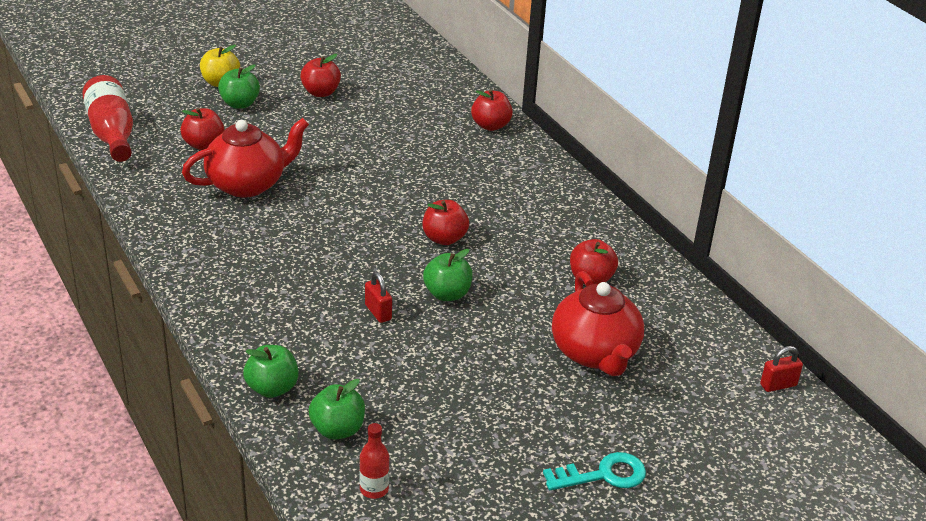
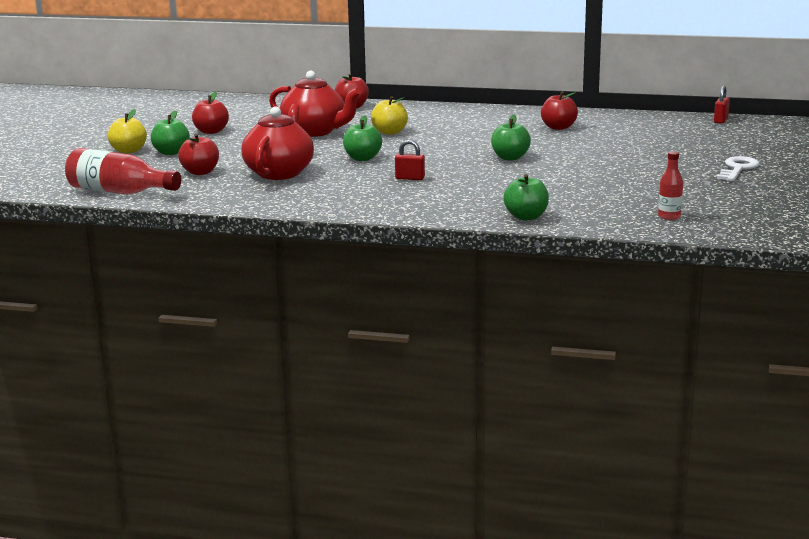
camera: 45 degrees left, 15 degrees down
green apple [309,379,365,440] -> green apple moved to [343,115,382,161]
red padlock [365,272,392,323] -> red padlock moved to [395,140,425,180]
red apple [423,200,469,245] -> none
turquoise key [543,452,646,490] -> white key [717,156,760,181]
red teapot [552,271,644,376] -> red teapot moved to [269,71,361,137]
none -> yellow apple [371,96,408,135]

